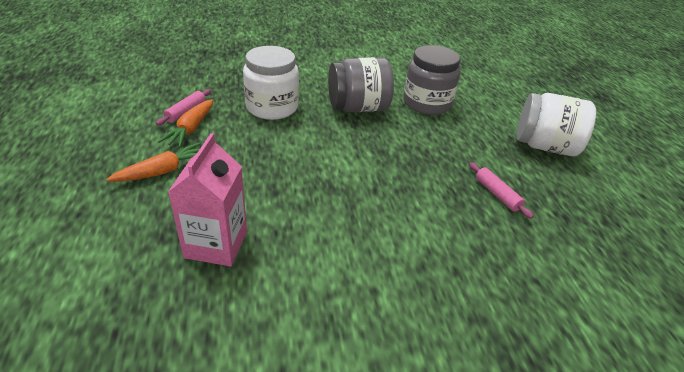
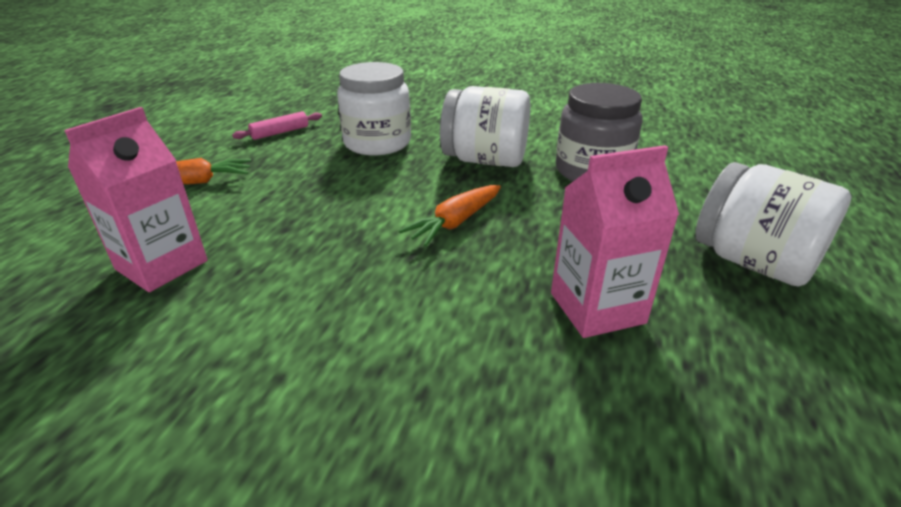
camera: 30 degrees right, 5 degrees down
orange carrot [158,99,213,147] -> orange carrot moved to [399,185,501,246]
grey jar [328,57,394,112] -> white jar [440,86,530,167]
pink rolling pin [469,162,534,219] -> pink carton [551,145,679,338]

